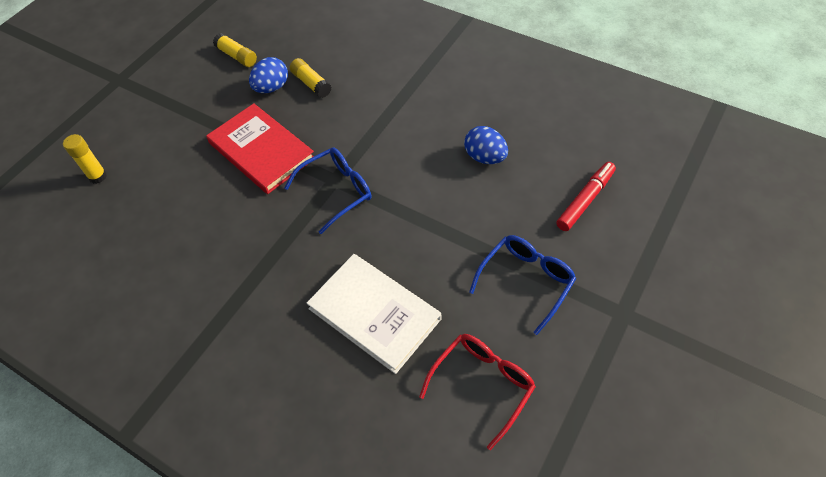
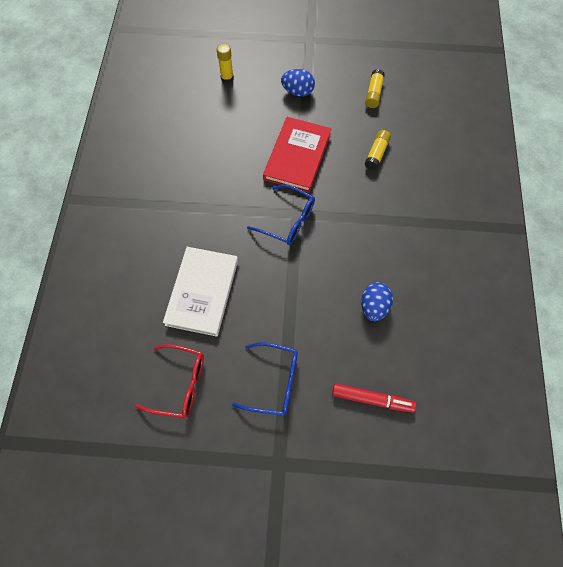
camera: 60 degrees right, 10 degrees up
blue egg [249,57,288,93] -> blue egg moved to [281,69,315,97]

